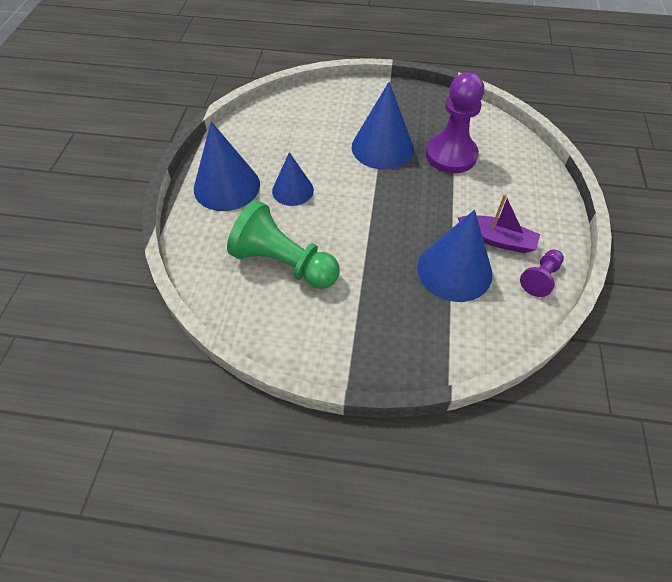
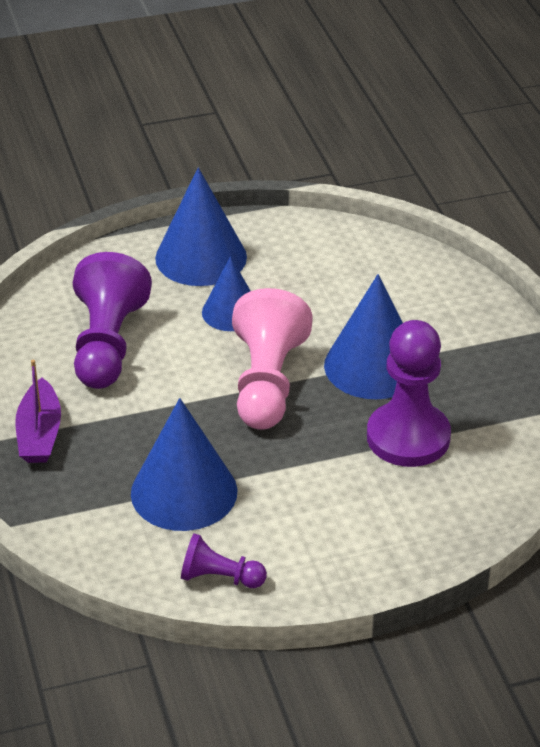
camera: 65 degrees right, 15 degrees down
green pawn [227,200,340,289] -> purple pawn [73,252,152,389]
purple boat [458,194,540,253] -> purple boat moved to [15,359,61,463]
none -> pink pawn [232,288,312,430]

